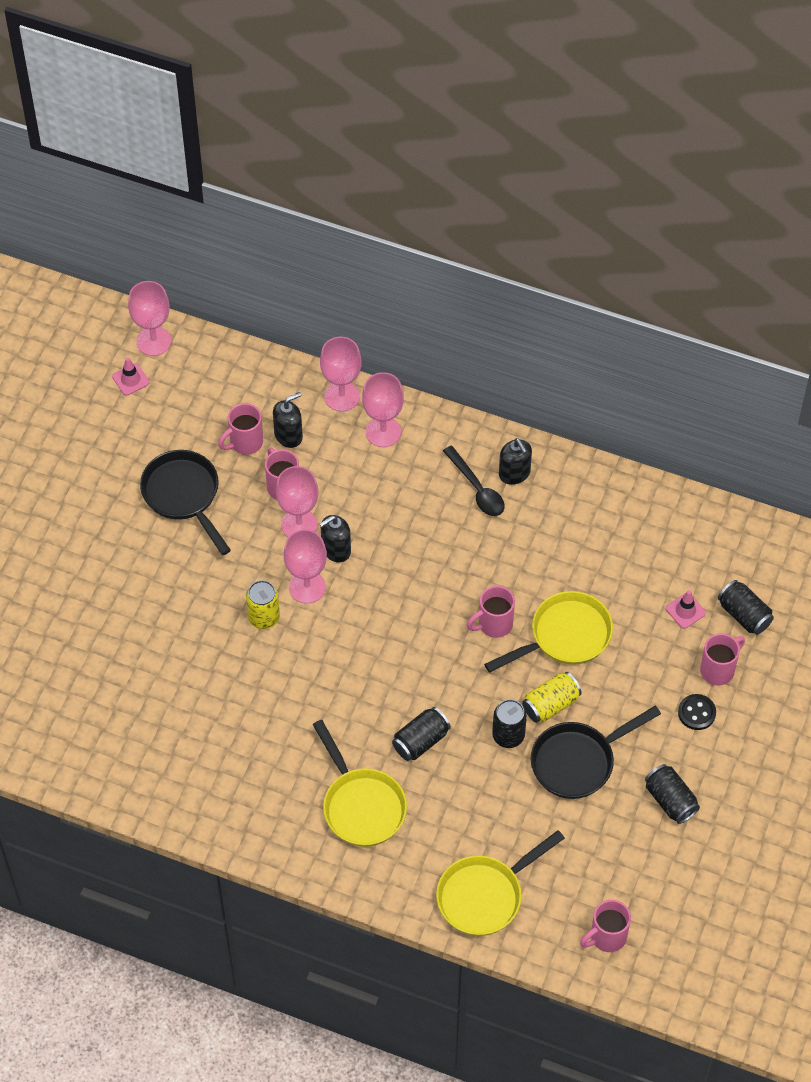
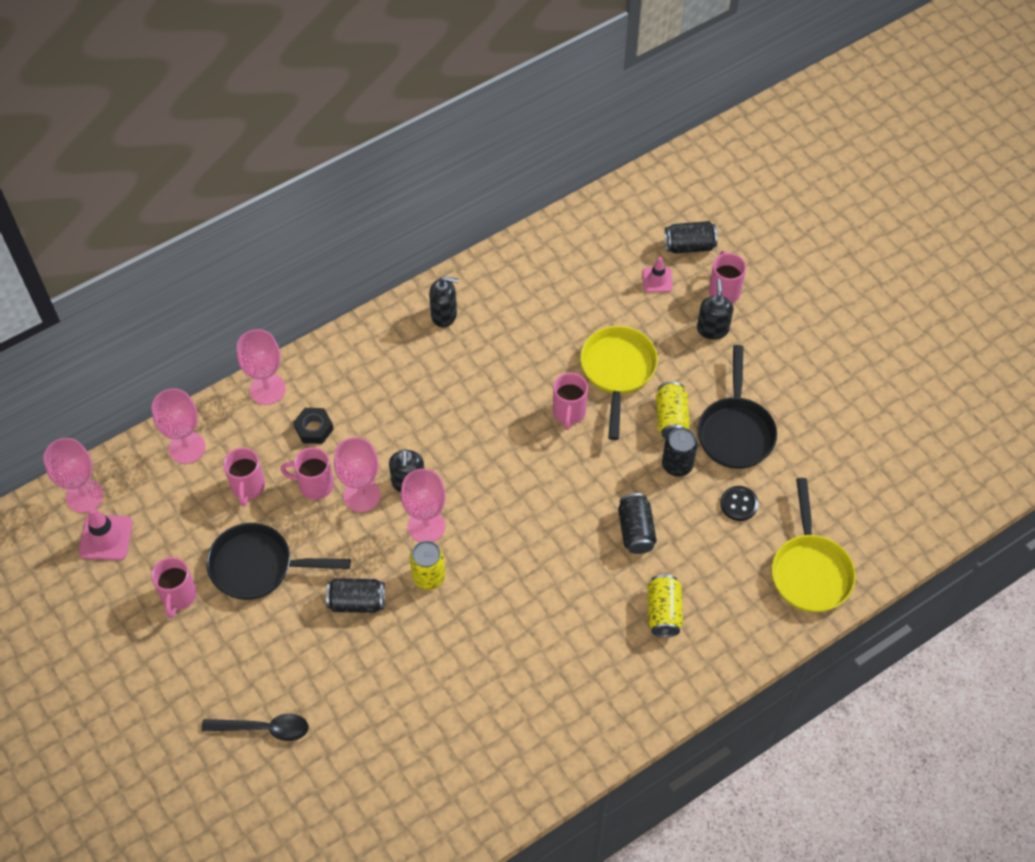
camera: 55 degrees left, 0 degrees up
pink traffic cone [112,357,149,396] -> pink traffic cone [79,507,133,560], size x1.51
black soap dispenser [273,392,303,448] -> black soap dispenser moved to [697,279,733,340]
yellow pan [313,720,407,847] -> yellow can [648,574,683,637]
pink goblet [362,372,404,447] -> pink goblet moved to [152,388,206,464]
black spoon [443,446,505,516] -> black spoon moved to [201,714,309,741]
pink mug [580,900,631,952] -> pink mug moved to [151,557,197,618]
black can [645,764,700,824] -> black can moved to [326,578,385,613]
black button [678,694,716,730] -> black button moved to [720,486,758,521]
none -> black nut [293,408,334,444]

